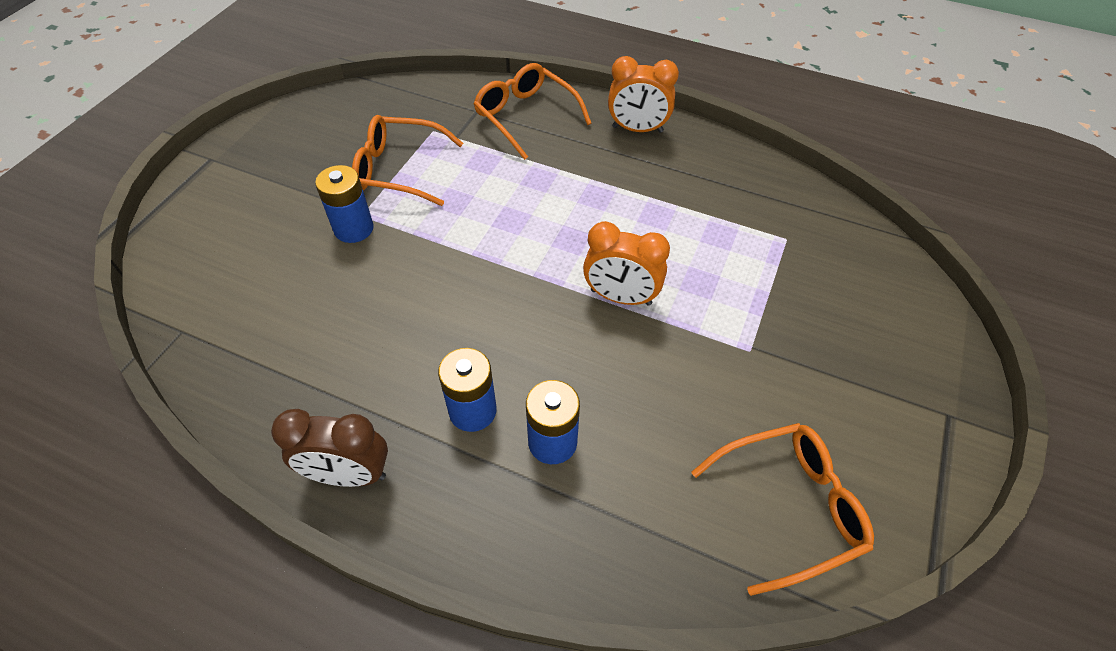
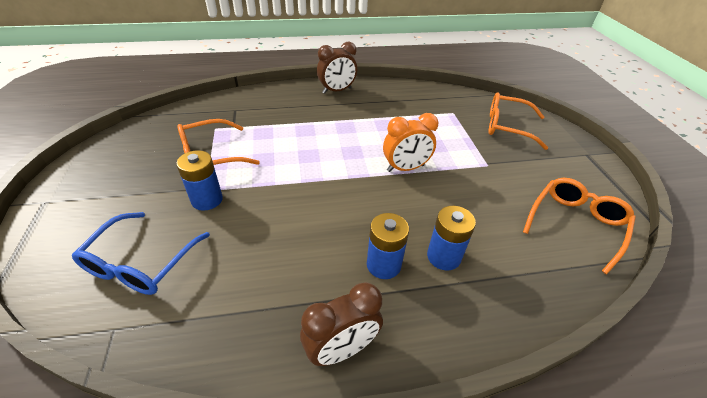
camera: 35 degrees left, 10 degrees down
orange glasses [473,63,592,160] -> orange glasses moved to [489,93,548,150]
orange clock [608,56,679,133] -> brown clock [317,42,357,94]
none -> blue glasses [72,212,210,295]

